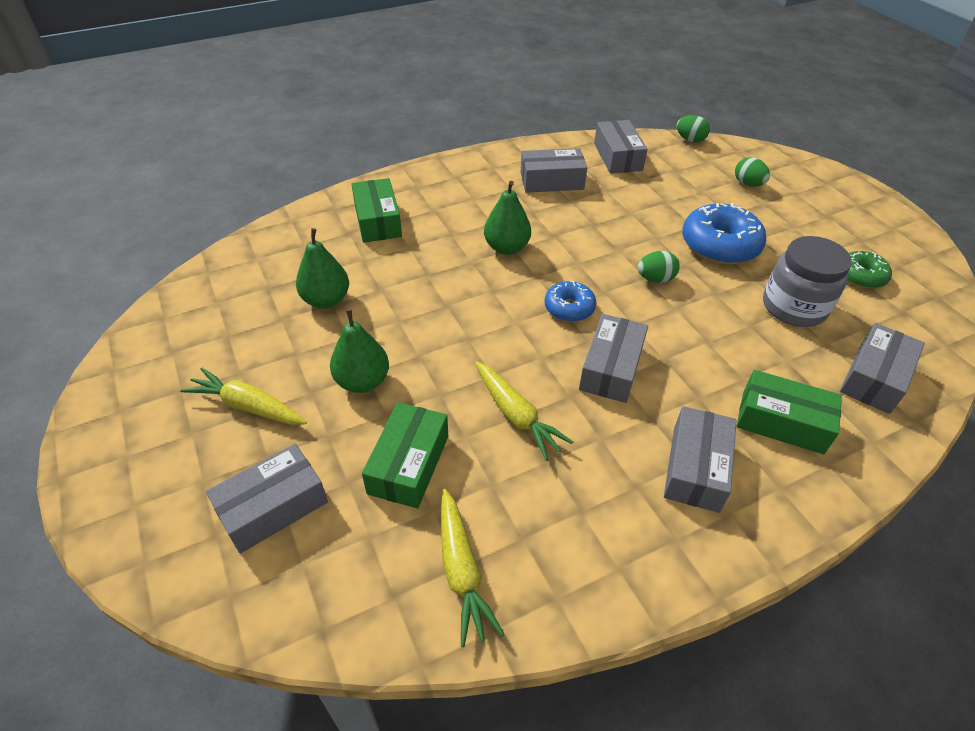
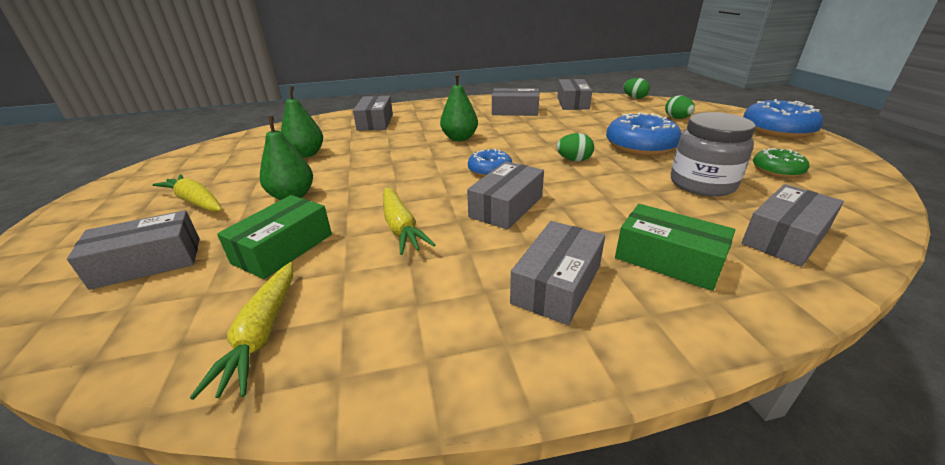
camera: 15 degrees right, 15 degrees down
green box [351,178,402,243] -> grey box [353,96,393,131]
none -> blue donut [743,99,823,139]

